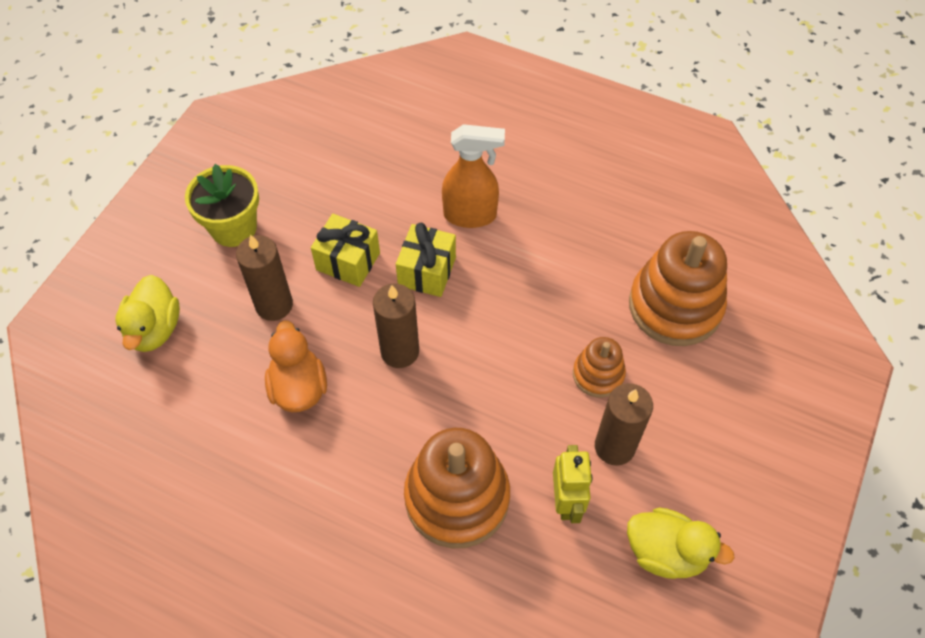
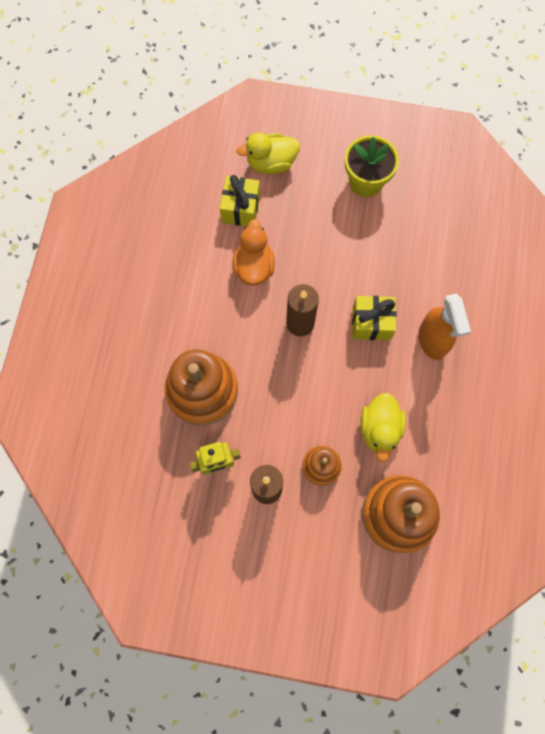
camera: 75 degrees right, 15 degrees up
brown candle [236,234,293,321] -> none
orange duck [265,320,327,412] -> orange duck turned 60 degrees counterclockwise [232,219,275,286]
yellow gift [311,214,380,287] -> yellow gift moved to [219,175,260,227]
yellow duck [627,508,734,579] -> yellow duck moved to [360,393,406,462]

